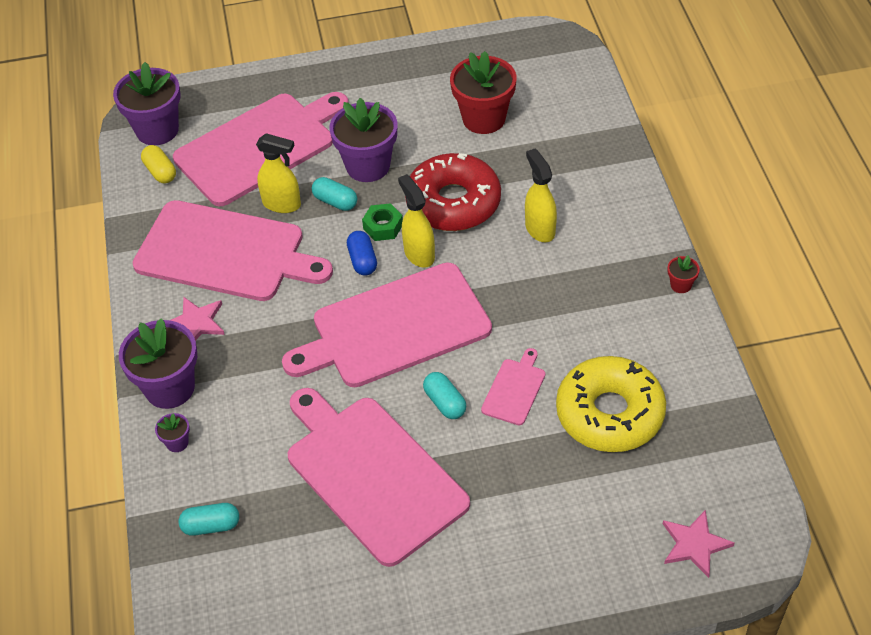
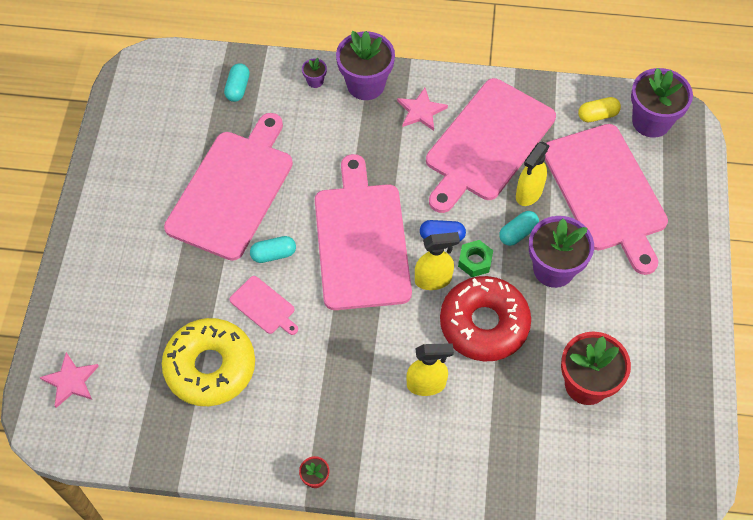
camera: 105 degrees right, 10 degrees up
pink cutting board [288,388,470,567] -> pink cutting board turned 45 degrees counterclockwise [164,113,293,261]

